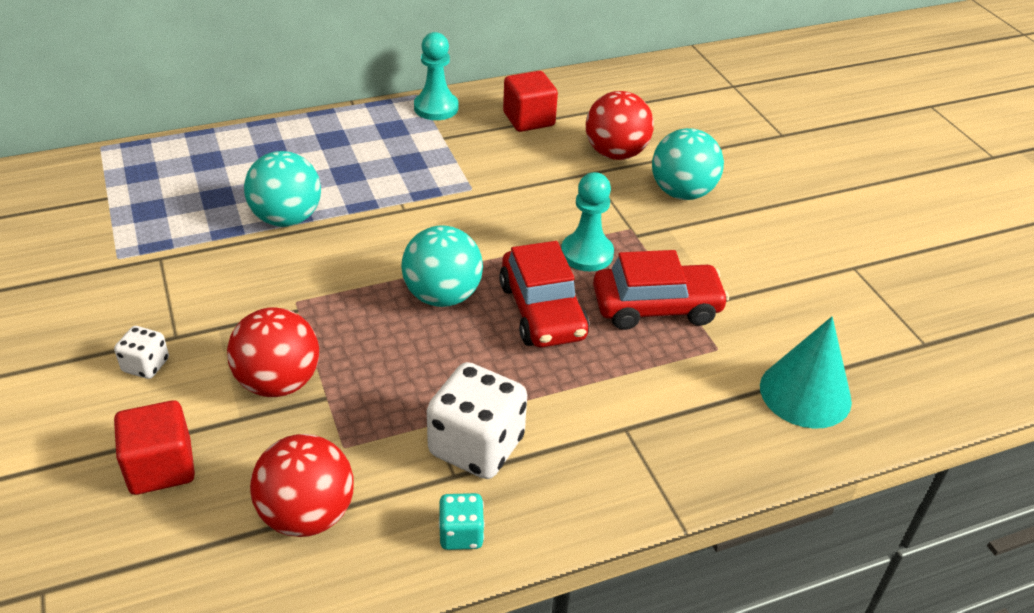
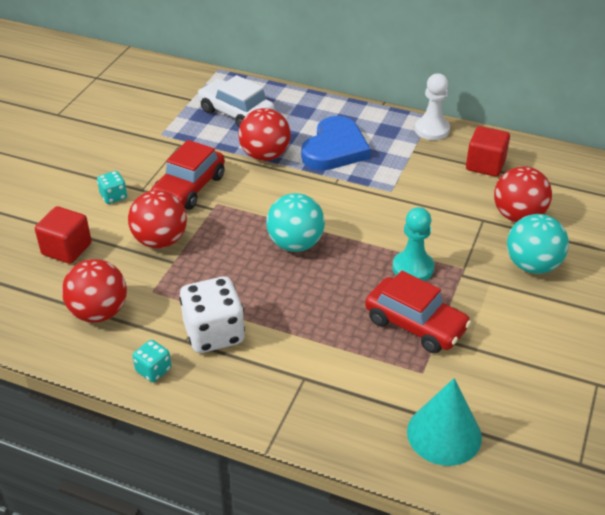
camera: 45 degrees right, 0 degrees up
white dice [114,326,169,379] -> turquoise dice [97,171,127,204]
turquoise ball [244,151,321,227] -> red ball [238,108,291,161]
turquoise pawn [414,32,458,120] -> white pawn [415,73,450,140]
red car [499,241,589,348] -> red car moved to [151,140,225,210]
none -> white car [198,75,274,127]
none -> blue heart [301,116,371,170]

